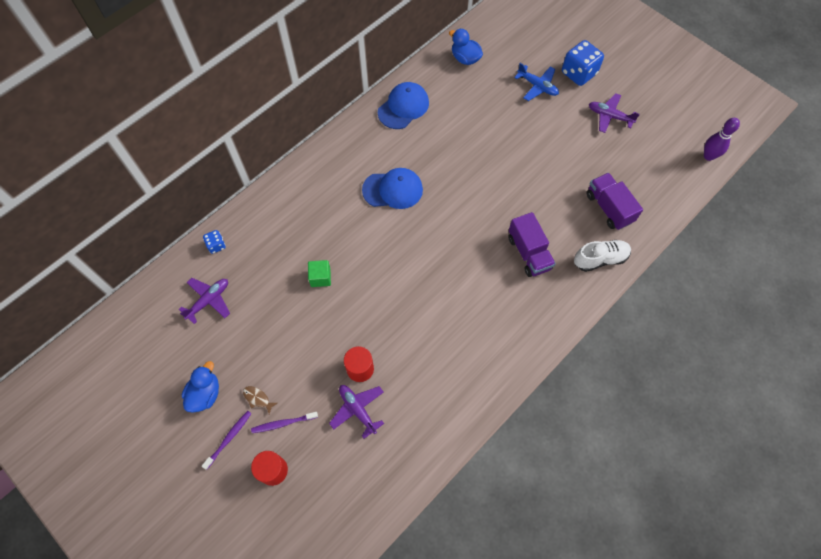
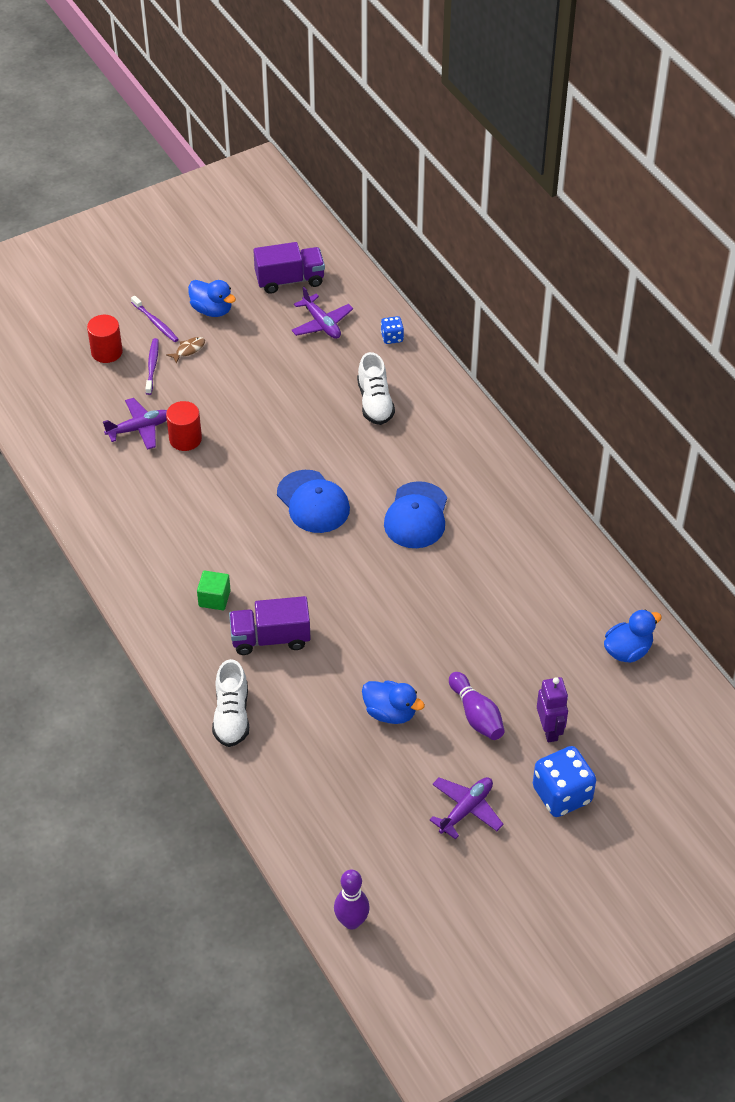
camera: 105 degrees right, 15 degrees down
green cube [308,260,331,287] -> green cube moved to [197,571,231,610]
blue cap [378,82,429,129] -> blue cap moved to [277,470,350,533]
blue plane [514,63,559,101] -> purple robot [537,677,568,742]
purple truck [587,173,643,230] -> purple truck moved to [253,242,325,294]
none -> white shoe [357,352,395,425]
none -> blue duck [362,680,425,724]
none -> purple bowling pin [449,672,505,740]

